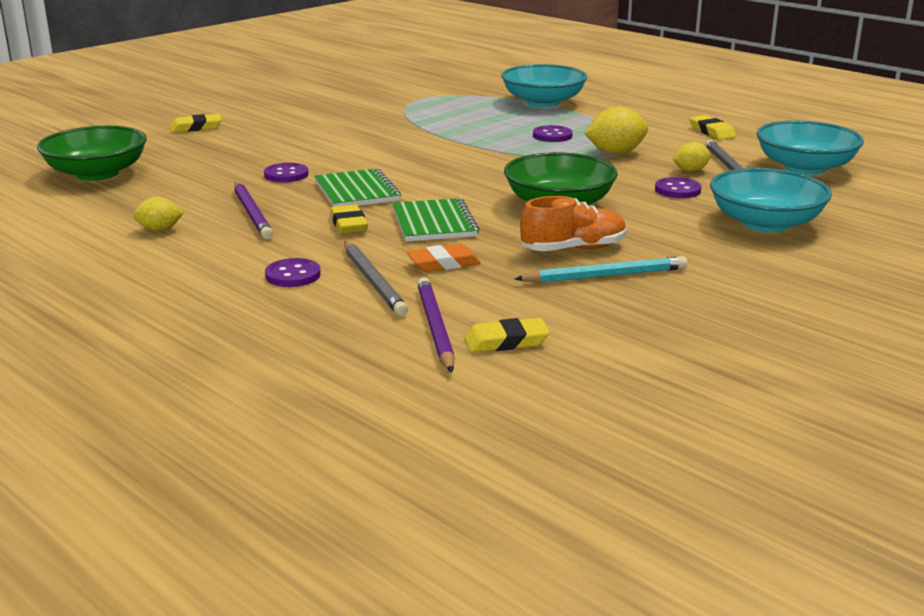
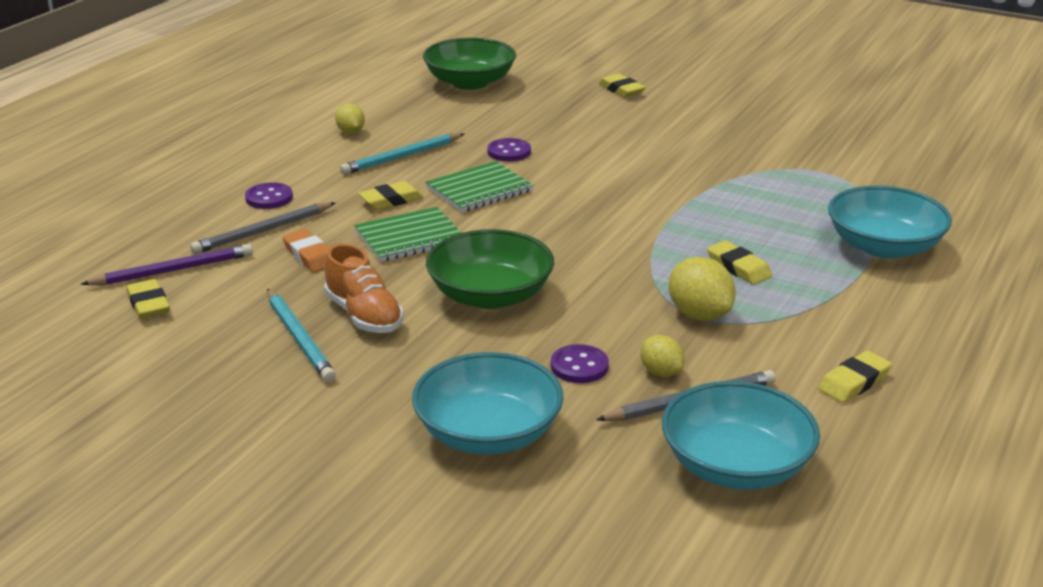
camera: 75 degrees right, 5 degrees up
purple pencil [234,182,273,239] -> turquoise pencil [340,133,464,175]
purple button [533,125,573,142] -> yellow eraser [707,241,772,285]

